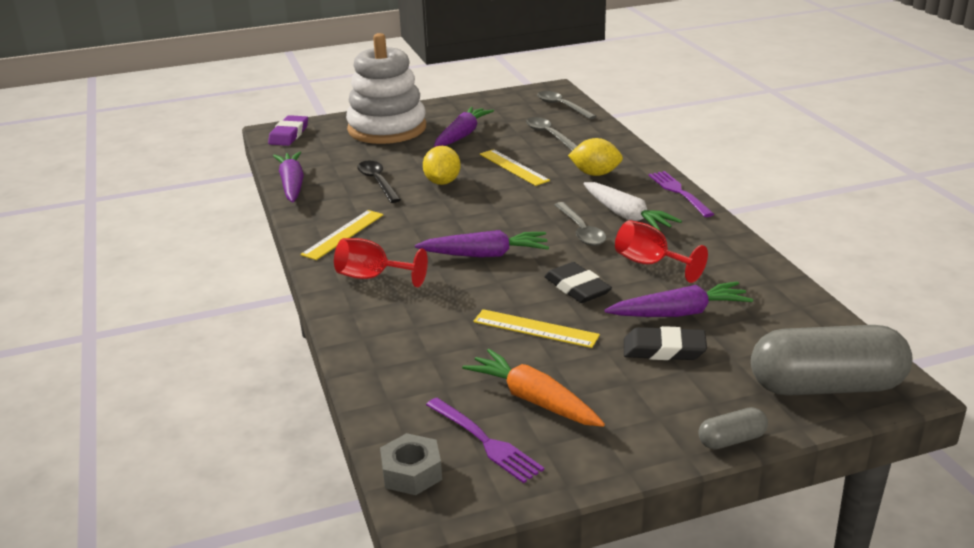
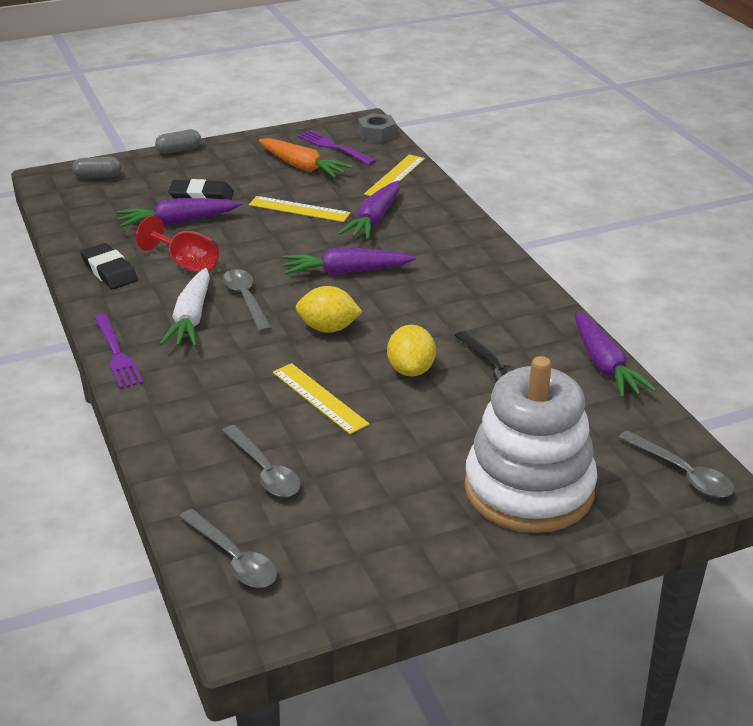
camera: 175 degrees right, 5 degrees up
purple eraser [268,115,308,146] -> grey spoon [618,430,734,498]
yellow ruler [300,210,383,260] -> yellow ruler moved to [364,154,425,196]
red goblet [334,238,428,287] -> none
purple carrot [434,107,494,147] -> purple carrot moved to [339,181,400,240]
black eraser [544,262,612,303] -> black eraser moved to [80,243,138,289]
yellow lemon [568,138,623,176] -> yellow lemon moved to [296,286,362,333]
white carrot [583,182,682,231] -> white carrot turned 135 degrees counterclockwise [160,268,210,347]
grey capsule [751,325,912,396] -> grey capsule [72,157,121,179], size x0.44

